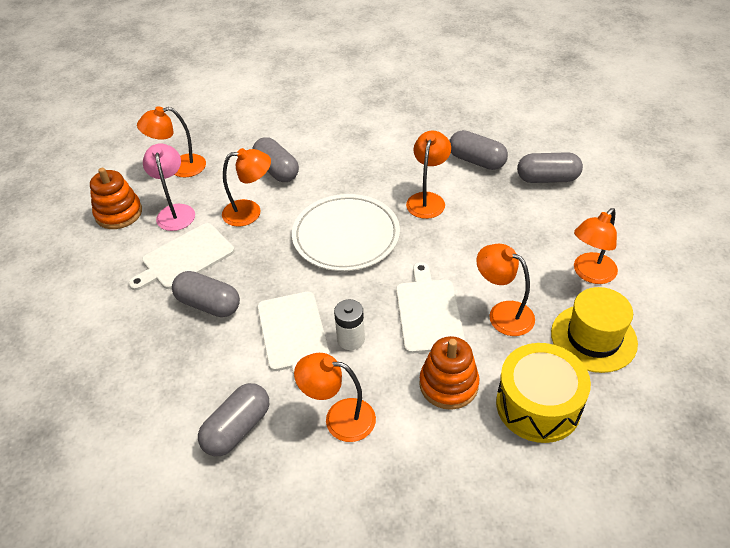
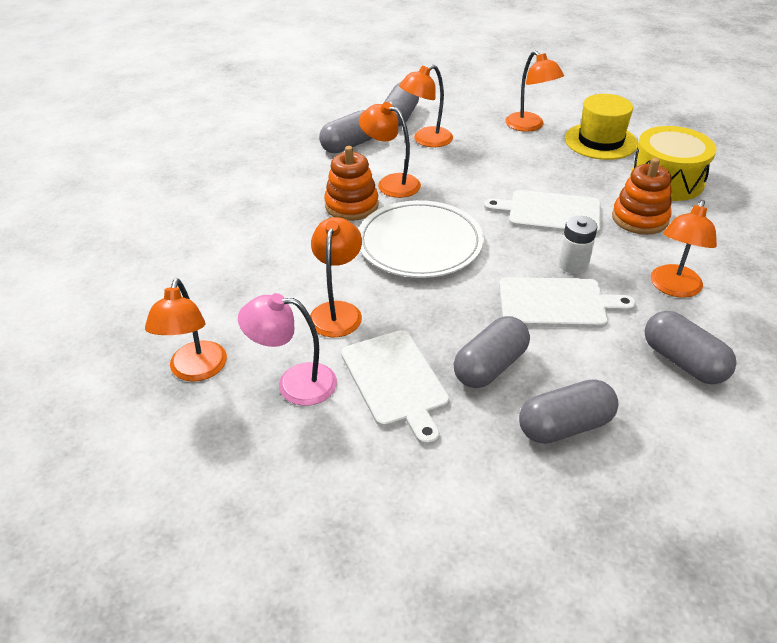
camera: 75 degrees left, 5 degrees down
orange stacking toy [90,168,142,229] -> orange stacking toy moved to [324,146,379,221]
grey capsule [252,137,299,182] -> grey capsule moved to [519,379,619,444]
orange lamp [476,244,535,336] -> orange lamp moved to [399,65,453,147]

